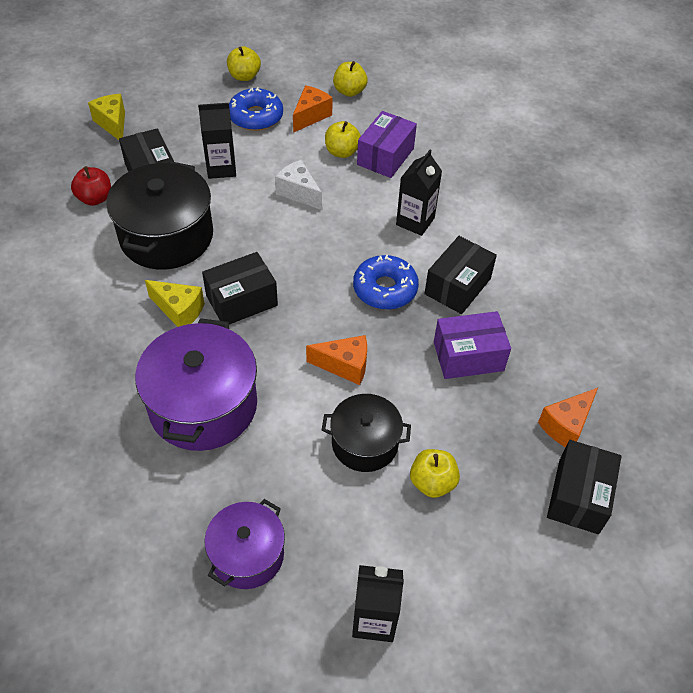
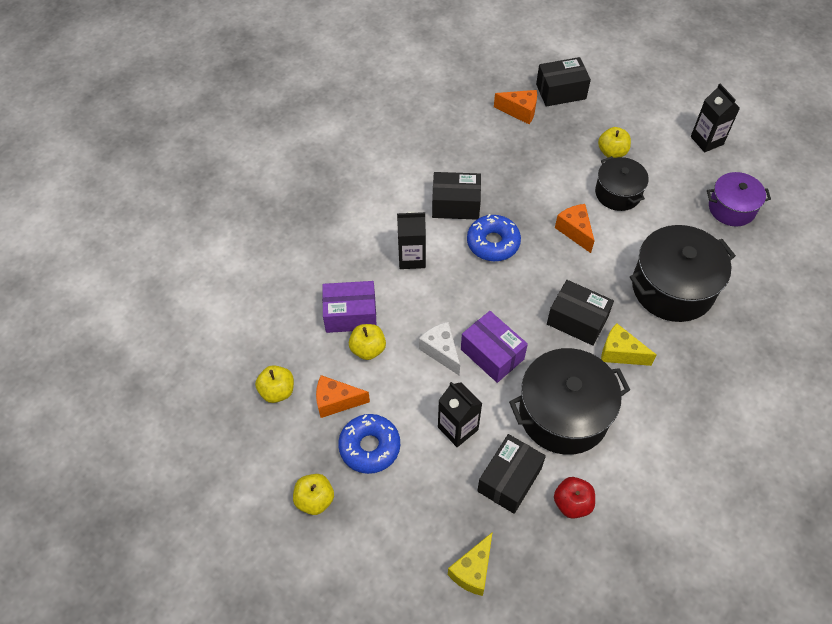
camera: 120 degrees left, 5 degrees up
purple pot [135,318,257,451] -> black pot [630,225,736,322]
yellow cheese [145,280,205,327] -> yellow cheese turned 60 degrees counterclockwise [601,323,657,366]
white cheese [275,160,322,210] -> white cheese turned 135 degrees clockwise [419,322,460,375]
purple box [434,311,511,379] -> purple box moved to [461,311,528,383]

